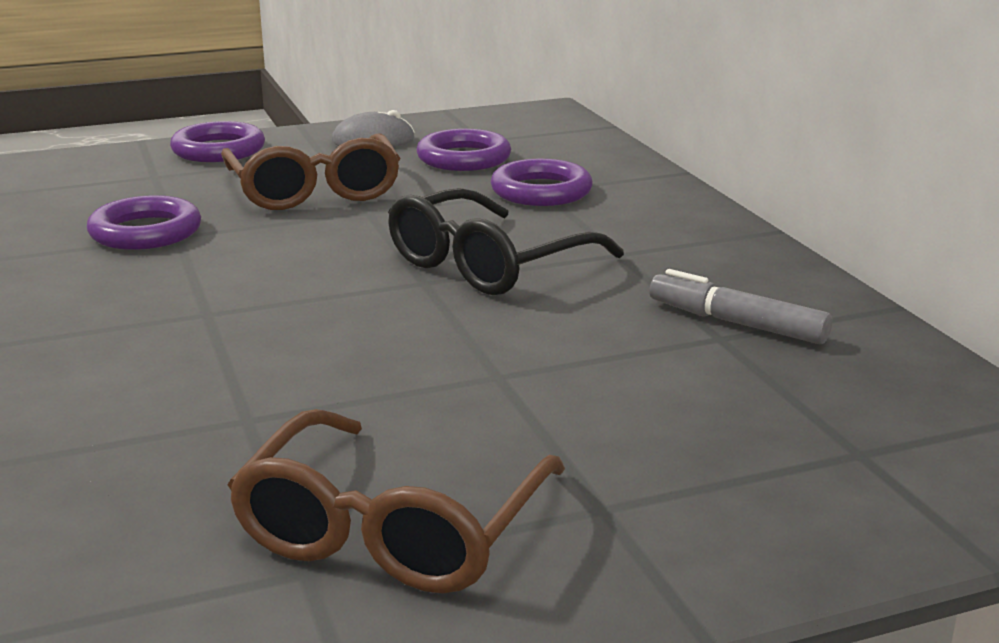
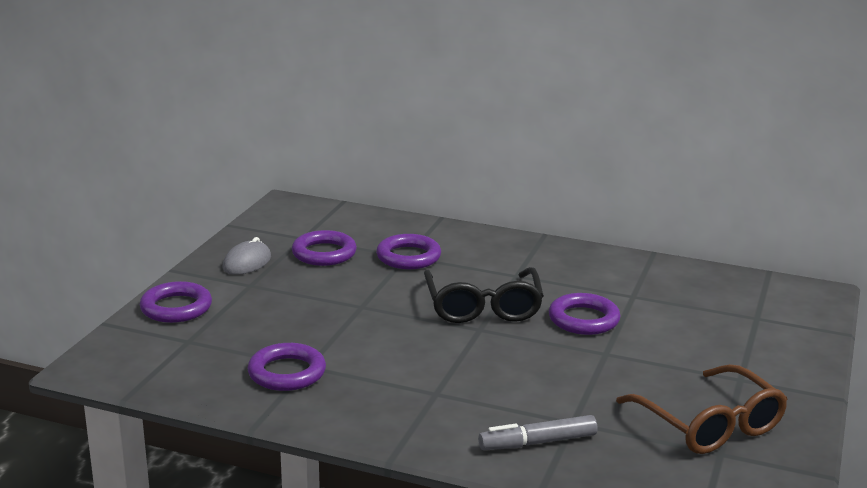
camera: 50 degrees left, 0 degrees up
brown glasses [221,133,400,210] -> none
grey marker [649,269,832,344] -> grey marker moved to [478,415,597,450]
none -> purple ring [549,293,620,335]

